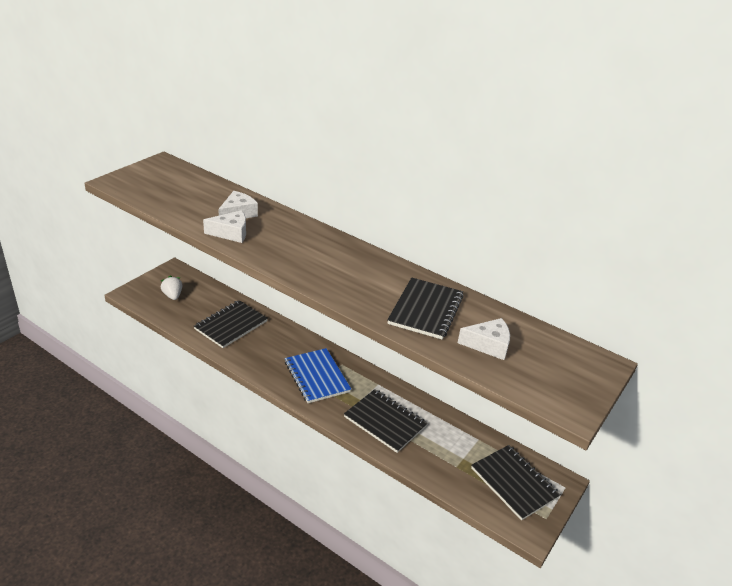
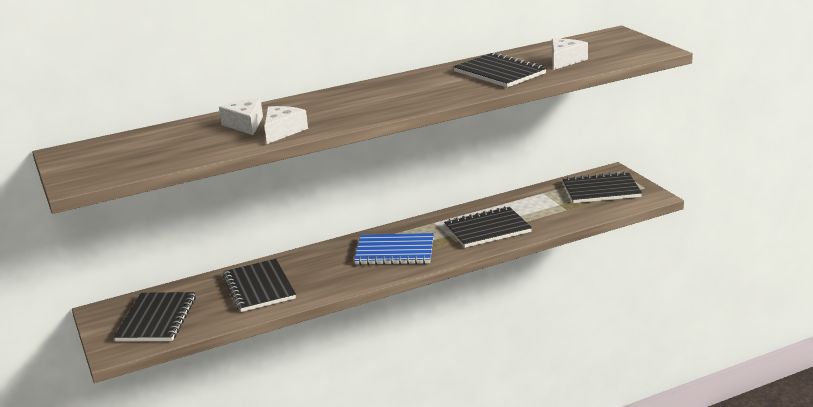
camera: 55 degrees left, 10 degrees down
white strawberry [161,276,182,300] -> black notebook [114,292,196,341]

